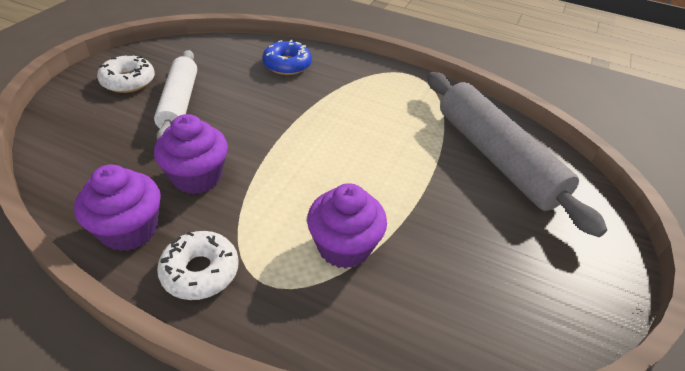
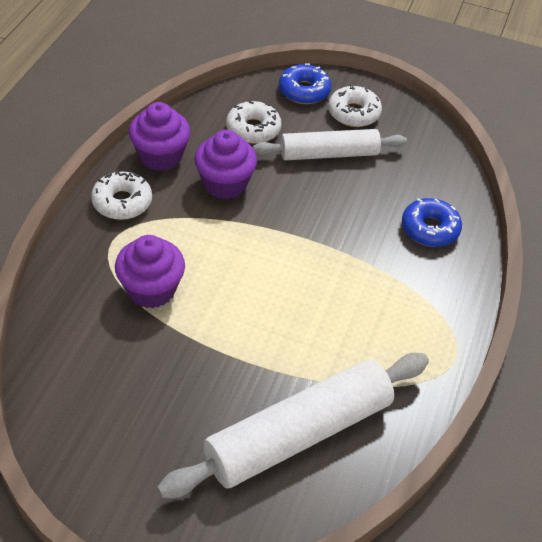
camera: 85 degrees right, 5 degrees up
grey rolling pin [427,72,607,237] -> white rolling pin [157,353,429,498]
none -> white donut [226,101,282,144]
none -> blue donut [279,63,332,104]

